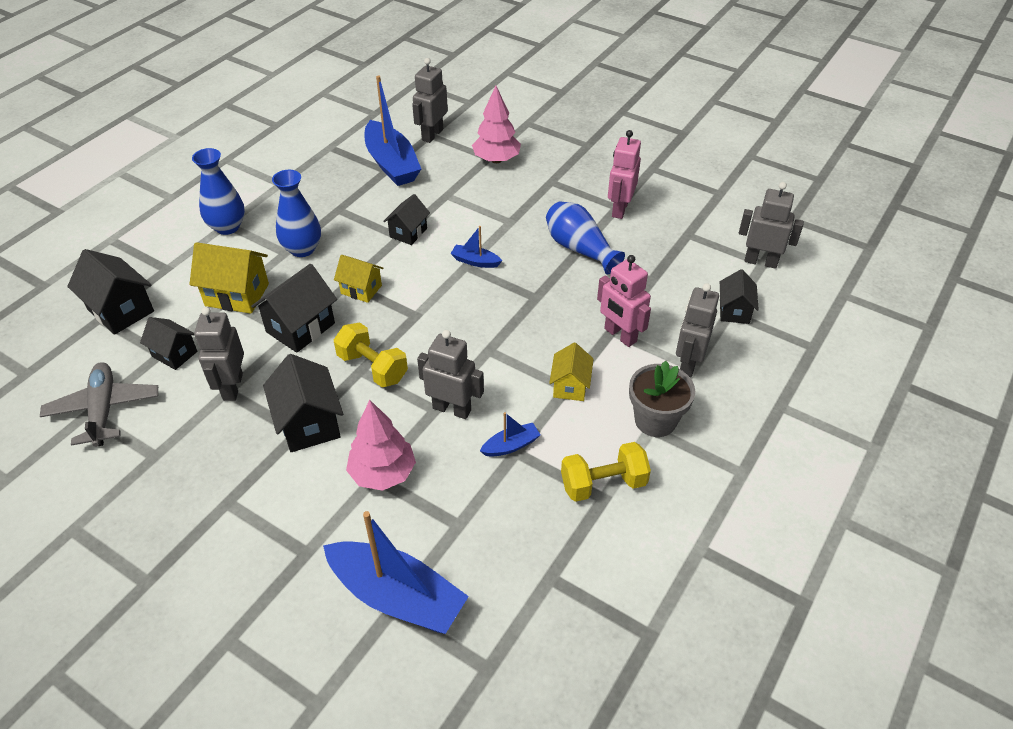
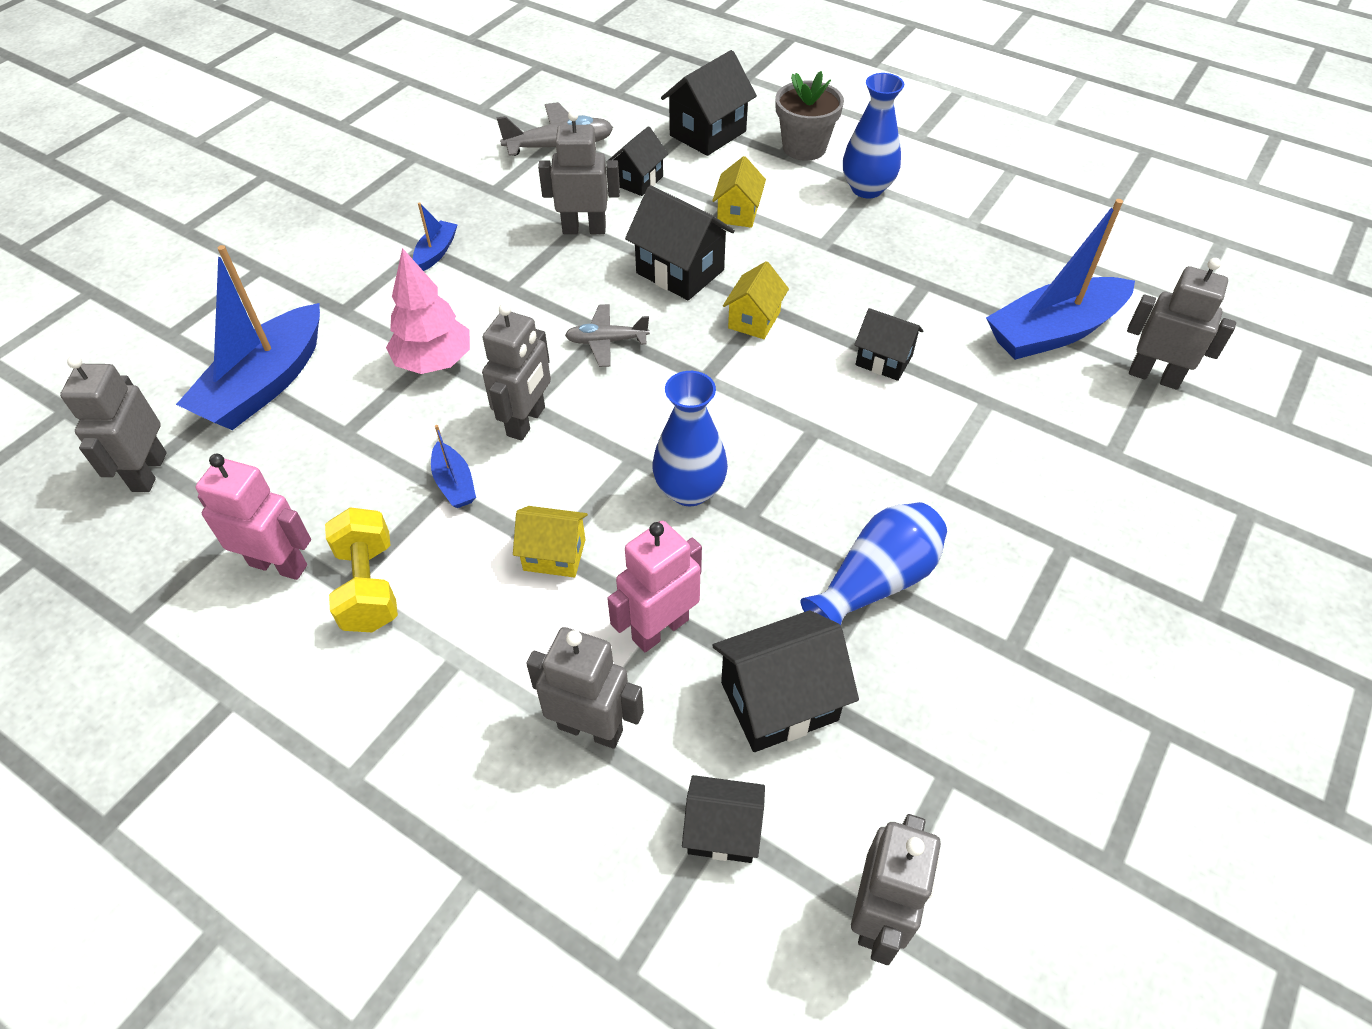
camera: 90 degrees right, 5 degrees up
yellow house [189,242,269,314] -> yellow house [712,156,766,228], size x0.63
black house [263,354,343,452] -> black house moved to [712,610,859,752]
blue vase [272,170,321,257] -> blue vase moved to [652,371,728,506]
yellow dumbbell [334,322,408,387] -> grey plane [565,304,650,367]
blue boat [451,226,502,268] -> blue boat moved to [413,202,458,271]
pink tree [472,86,521,163] -> none
pink robot [608,130,641,219] -> pink robot moved to [195,454,311,580]
grey flower pot [629,361,695,437] -> grey flower pot moved to [775,71,844,161]
none -> grey robot [60,356,167,492]

